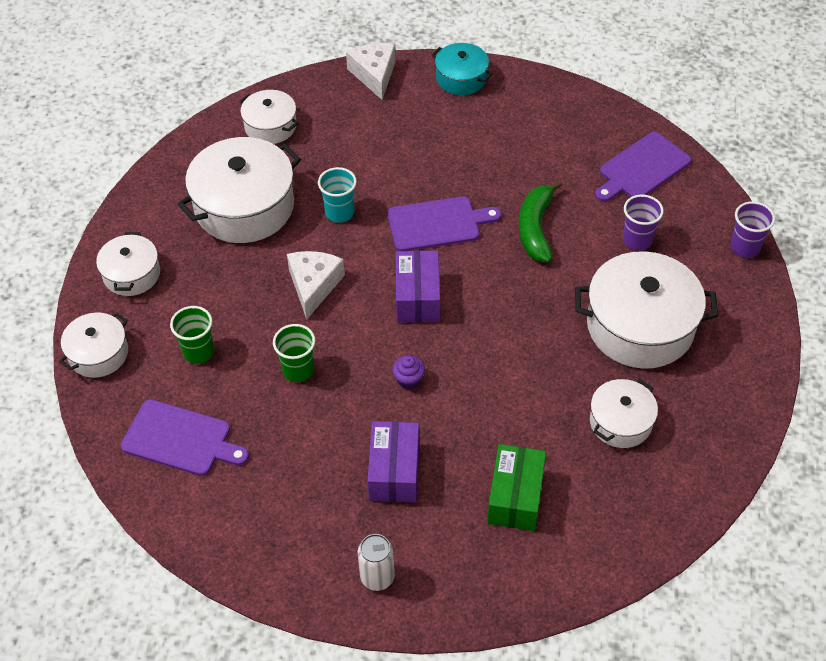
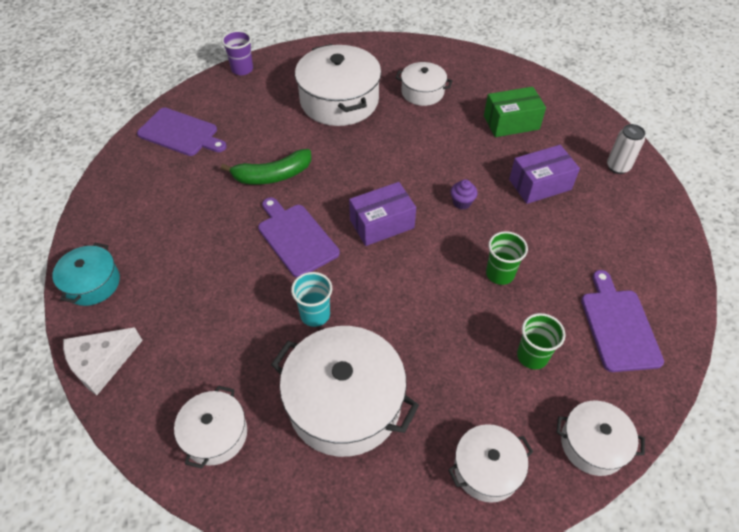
camera: 115 degrees left, 0 degrees up
white cheese [287,251,345,319] -> none
purple cup [623,195,664,251] -> none

